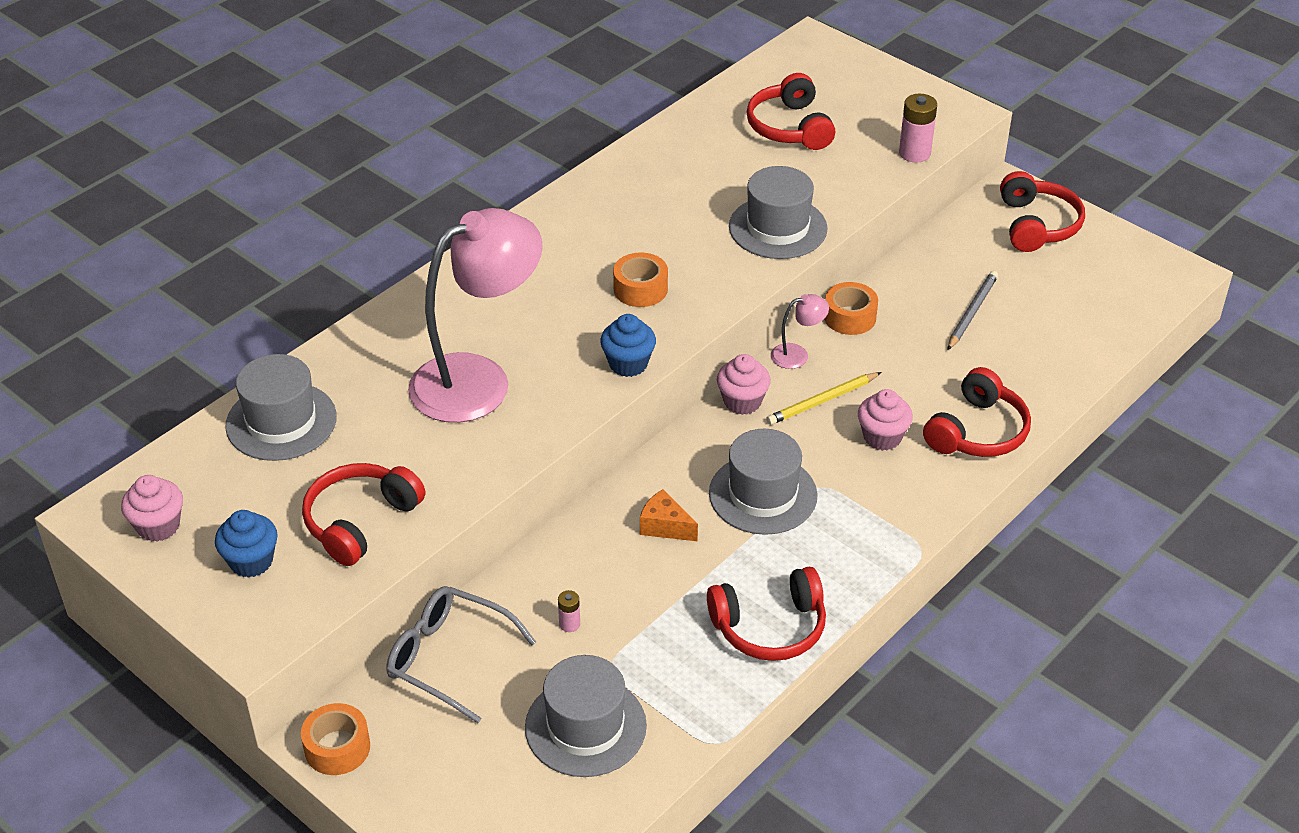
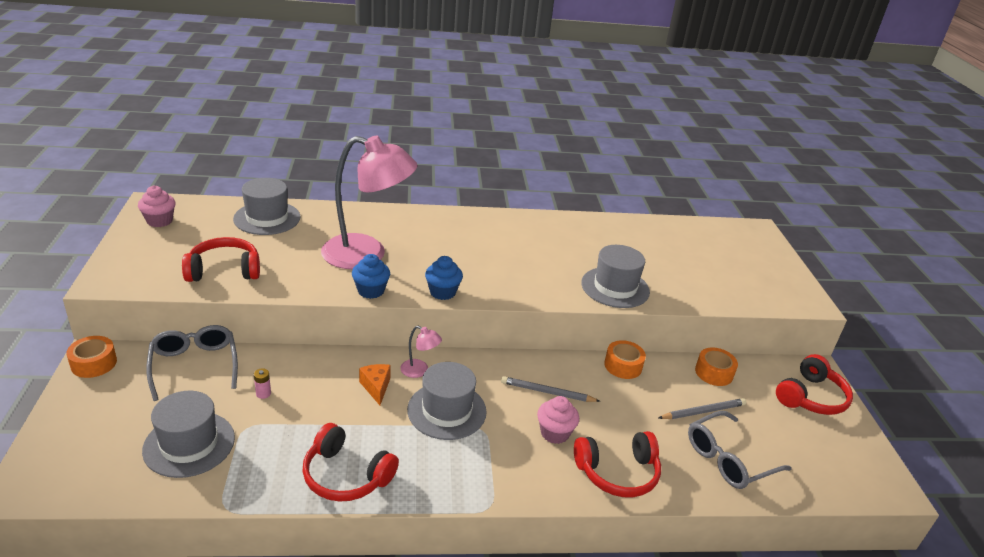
camera: 40 degrees right, 10 degrees down
blue cupcake [215,510,278,578] -> blue cupcake moved to [352,254,390,299]
orange tape [613,253,668,307] -> orange tape moved to [695,347,738,386]
pink cupcake [717,354,771,415] -> none
red headphones [747,73,835,150] -> none
yellow pencil [766,372,881,425] -> grey pencil [501,376,600,402]
pink lamp [771,294,829,369] -> pink lamp moved to [400,326,442,378]
pink battery [899,94,937,163] -> none
none -> grey glasses [688,411,792,489]

